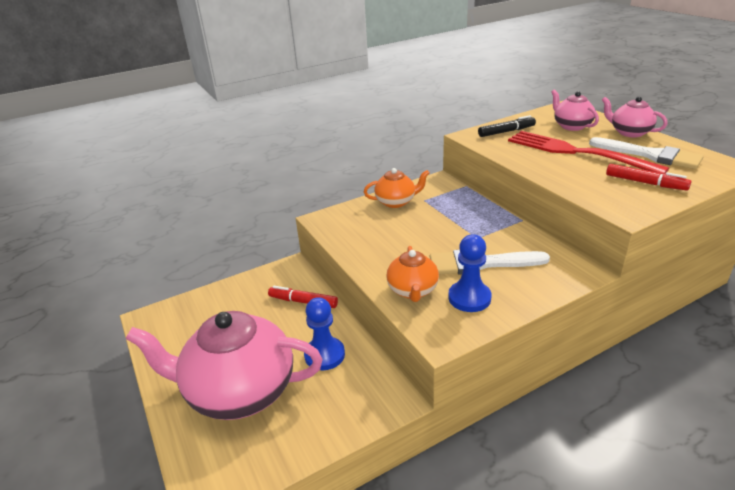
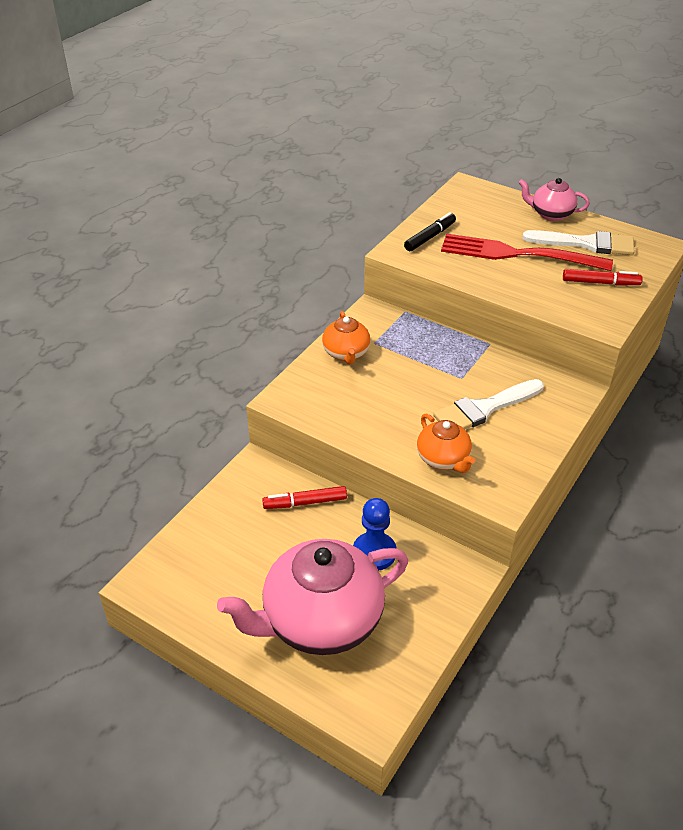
camera: 30 degrees left, 10 degrees up
orange teapot [364,168,430,208] -> orange teapot turned 120 degrees clockwise [322,311,370,364]
blue pawn [448,234,492,312] -> none
pink teapot [551,89,599,131] -> none

